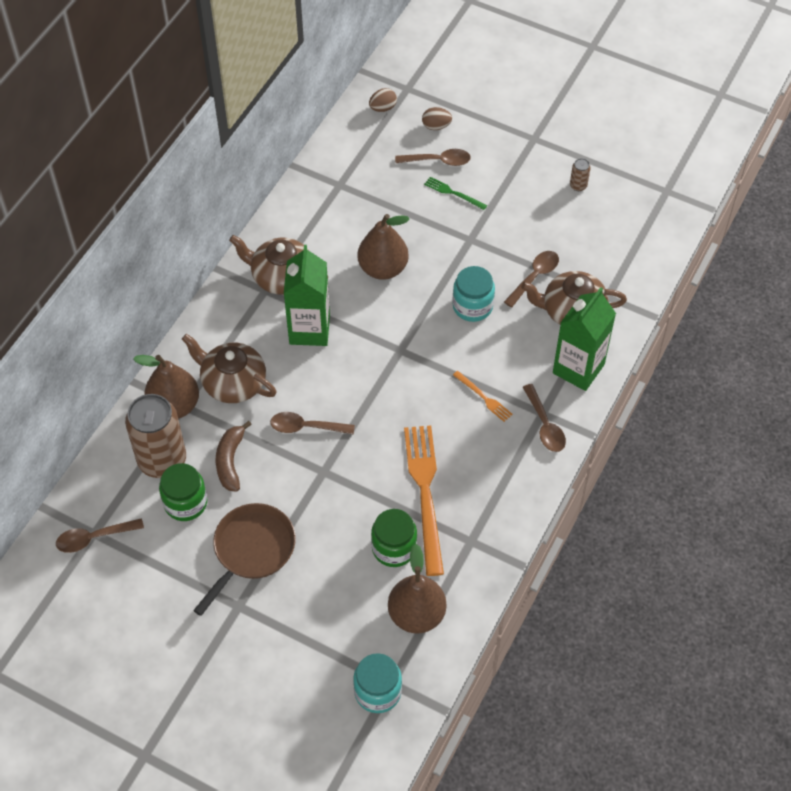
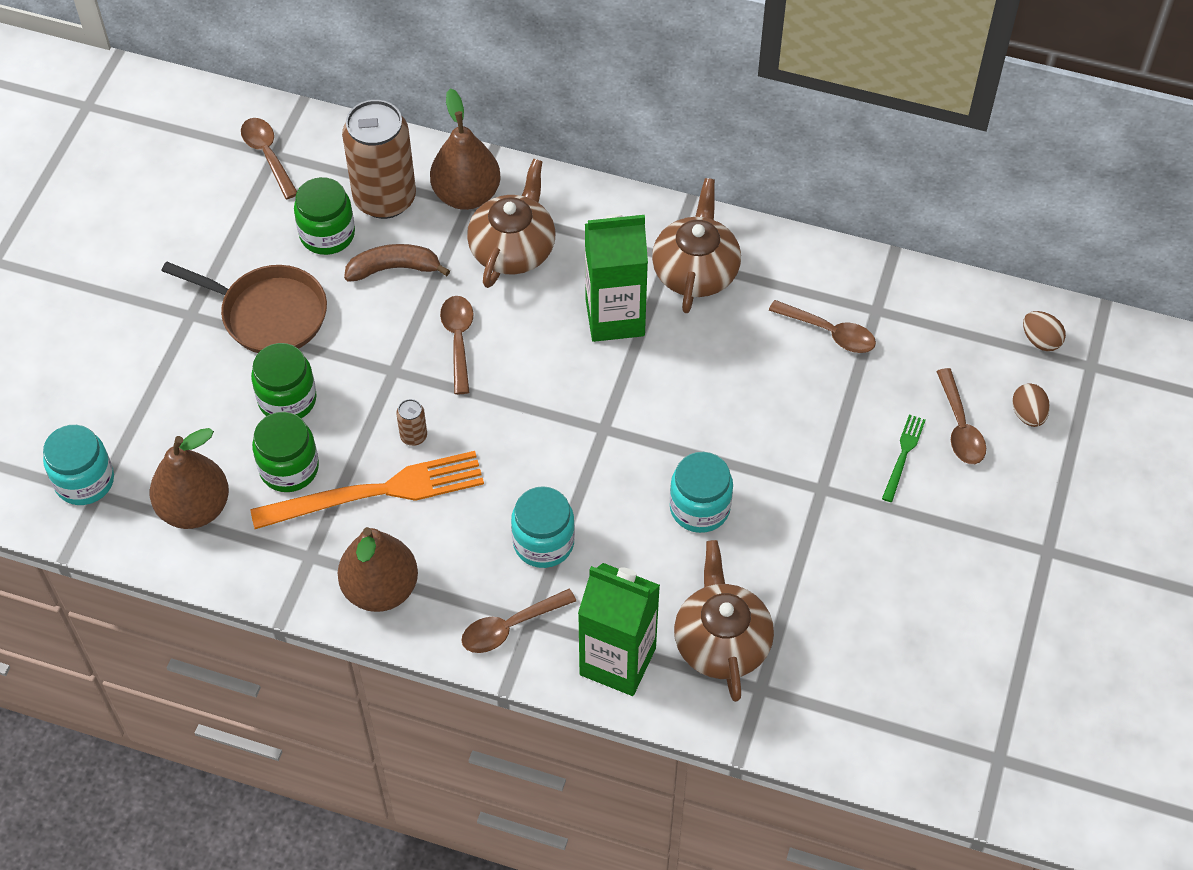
camera: 80 degrees right, 0 degrees up
brown pear [357,214,410,280] -> brown pear moved to [338,527,418,612]
orange fork [453,371,513,422] -> turquoise jar [511,486,575,568]
brown spoon [504,251,559,307] -> brown spoon moved to [769,300,876,353]
brown can [570,158,591,191] -> brown can moved to [396,399,427,446]
none -> green jar [251,343,317,418]

